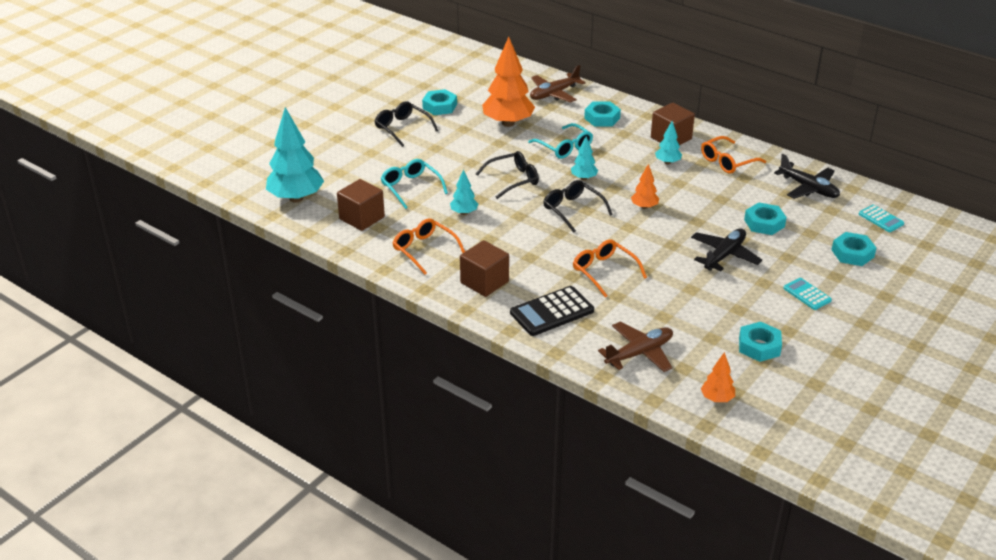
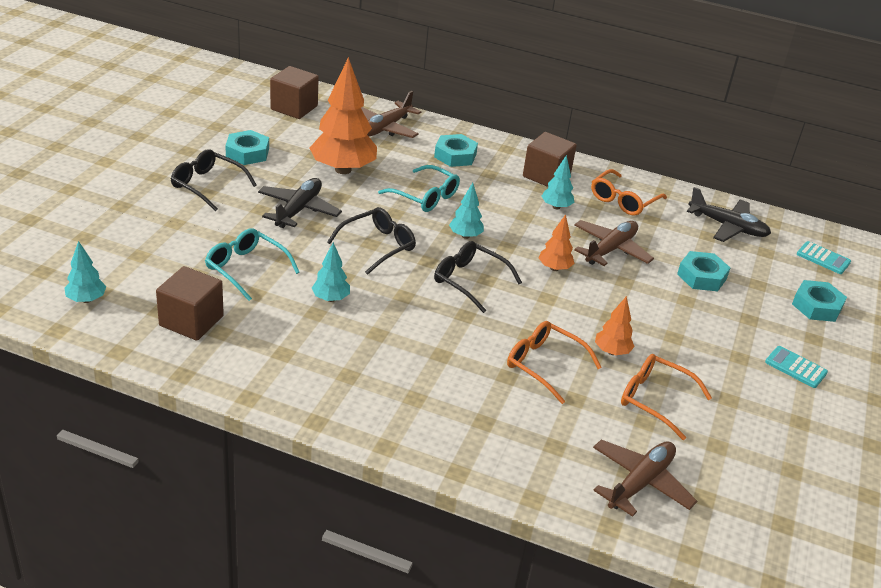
camera: 20 degrees left, 0 degrees up
turquoise tree [266,107,324,203] -> turquoise tree [64,241,106,303], size x0.49
orange glasses [393,218,465,275] -> orange glasses moved to [621,354,712,440]
brown cube [460,240,509,297] -> brown cube moved to [270,66,319,119]
black calculator [510,286,594,336] -> none
black plane [691,228,762,271] -> black plane moved to [258,178,342,228]
orange tree [701,352,735,402] -> orange tree moved to [595,296,635,355]
turquoise nut [739,322,782,362] -> none
none -> brown plane [574,220,654,266]

